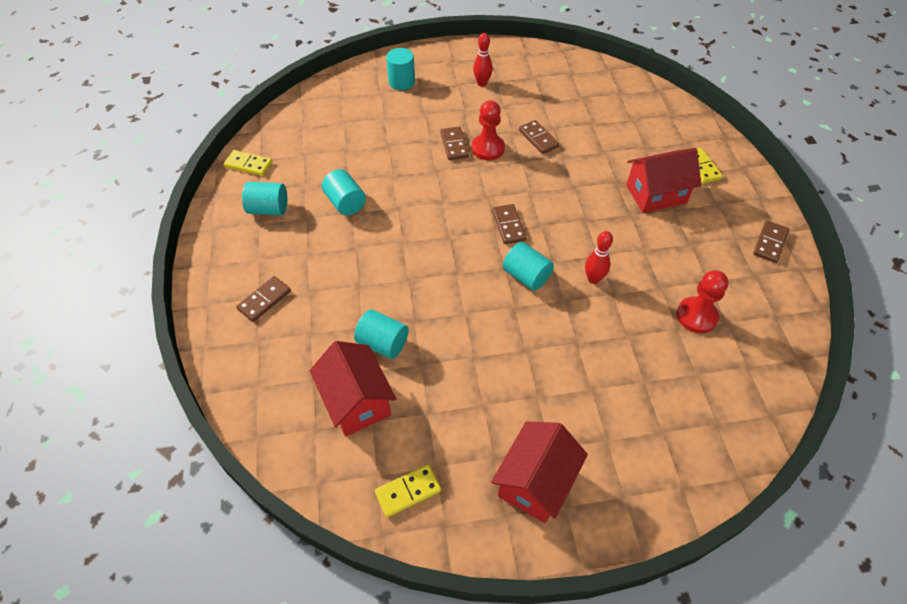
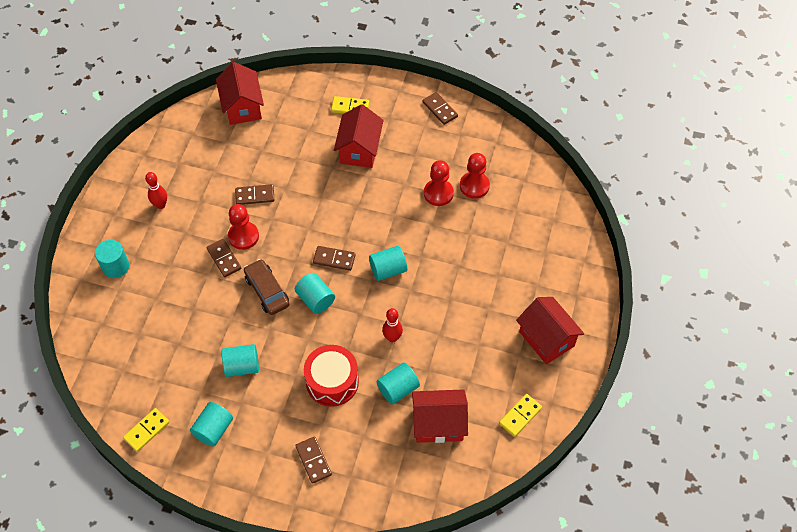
camera: 65 degrees left, 5 degrees up
yellow domino [375,464,441,517] -> yellow domino turned 45 degrees clockwise [499,394,542,437]
brown domino [440,127,469,160] -> brown domino turned 45 degrees clockwise [207,239,241,277]
red bowling pin [585,231,613,284] -> red bowling pin moved to [382,308,403,342]
none -> red house [216,62,264,125]
none -> brown car [244,259,289,315]
none -> turquoise cylinder [295,273,335,314]
none -> red drum [304,345,359,407]
none -> red pawn [424,160,454,206]

